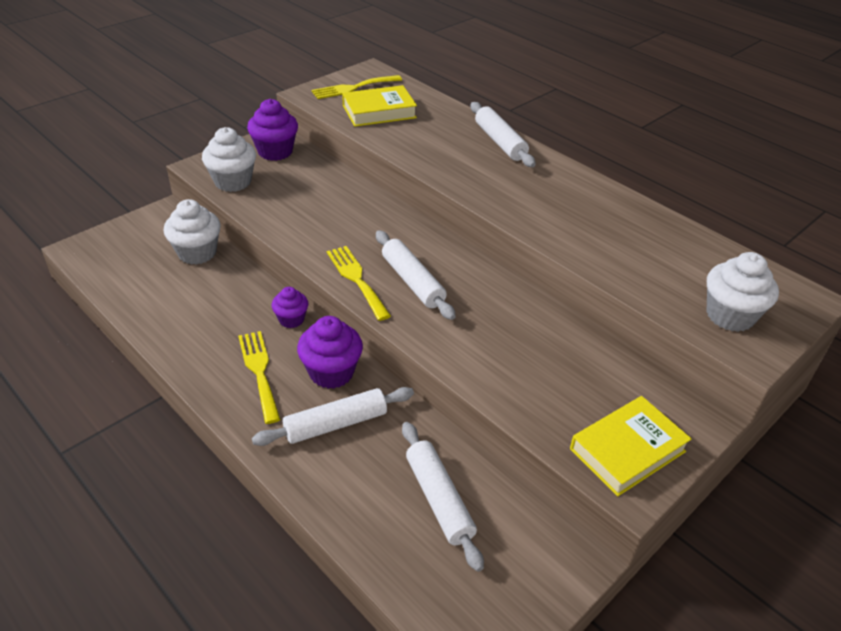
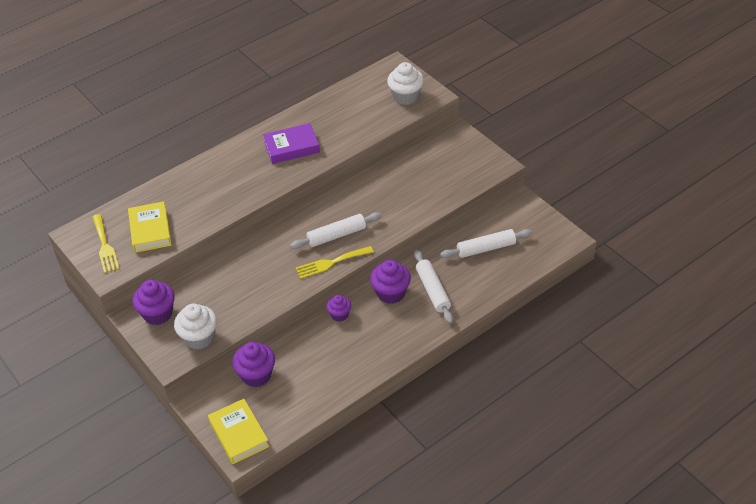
camera: 80 degrees left, 5 degrees up
white cupcake [164,199,221,265] -> purple cupcake [232,342,275,387]
yellow fork [238,331,280,424] -> none
white rolling pin [471,102,536,167] -> none
yellow book [570,396,692,496] -> yellow book moved to [208,399,269,464]
none -> purple book [263,123,320,164]

